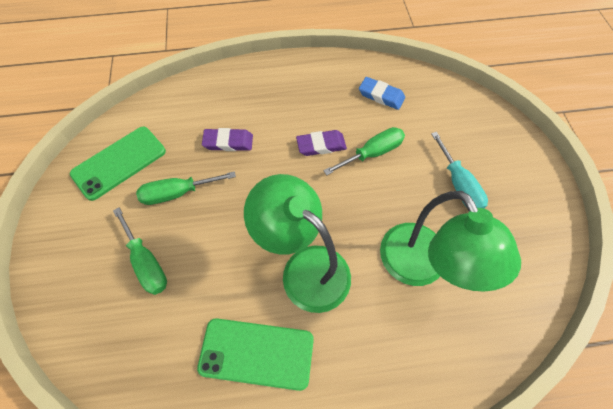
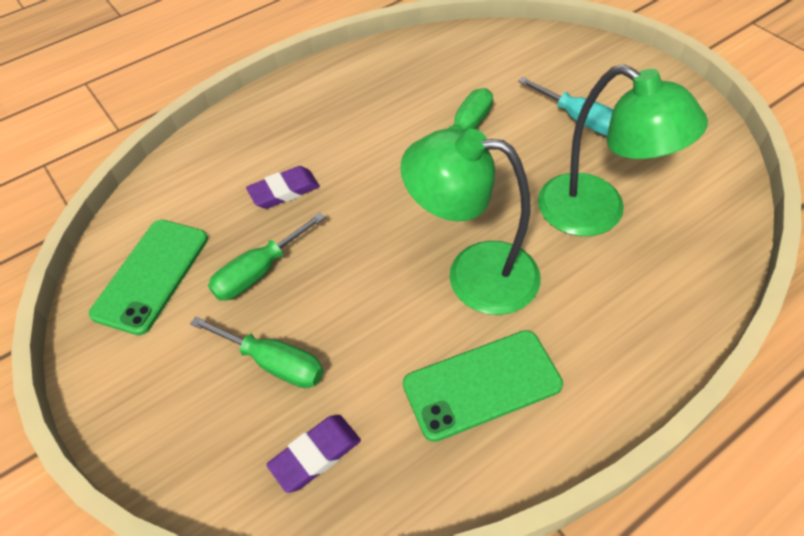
camera: 25 degrees left, 10 degrees down
purple eraser [296,130,347,156] -> purple eraser moved to [266,415,361,493]
blue eraser [359,77,405,110] -> none

